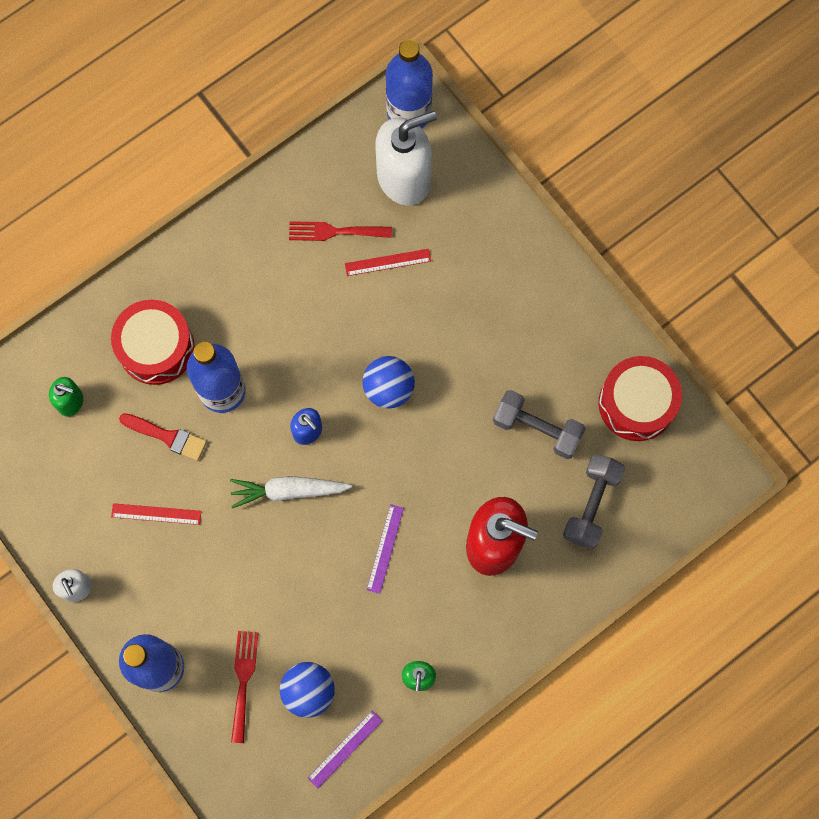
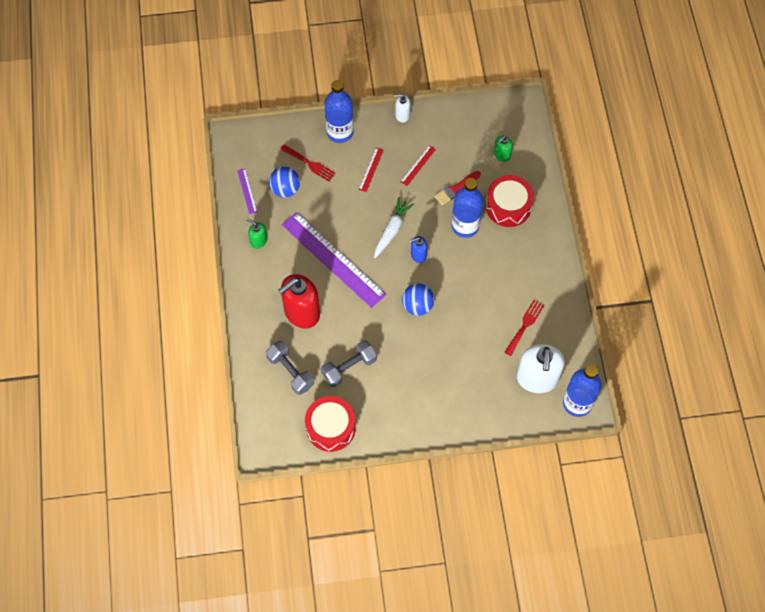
camera: 120 degrees right, 10 degrees down
red ruler [345,249,431,276] -> red ruler moved to [359,148,384,192]
purple ruler [367,504,404,594] -> purple ruler [282,212,386,308], size x2.44

